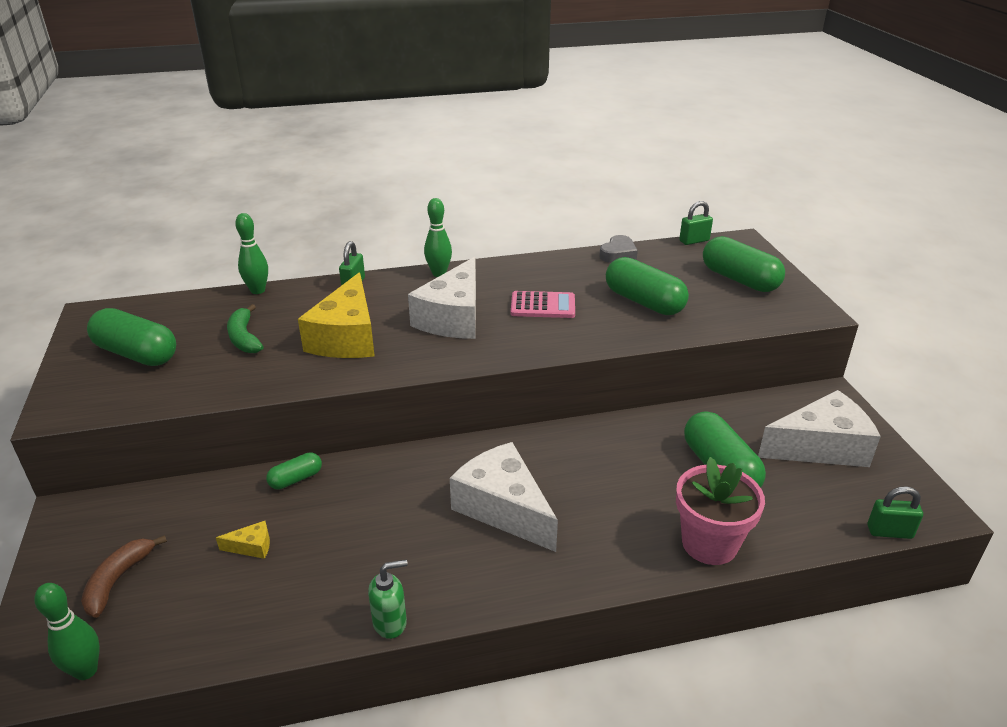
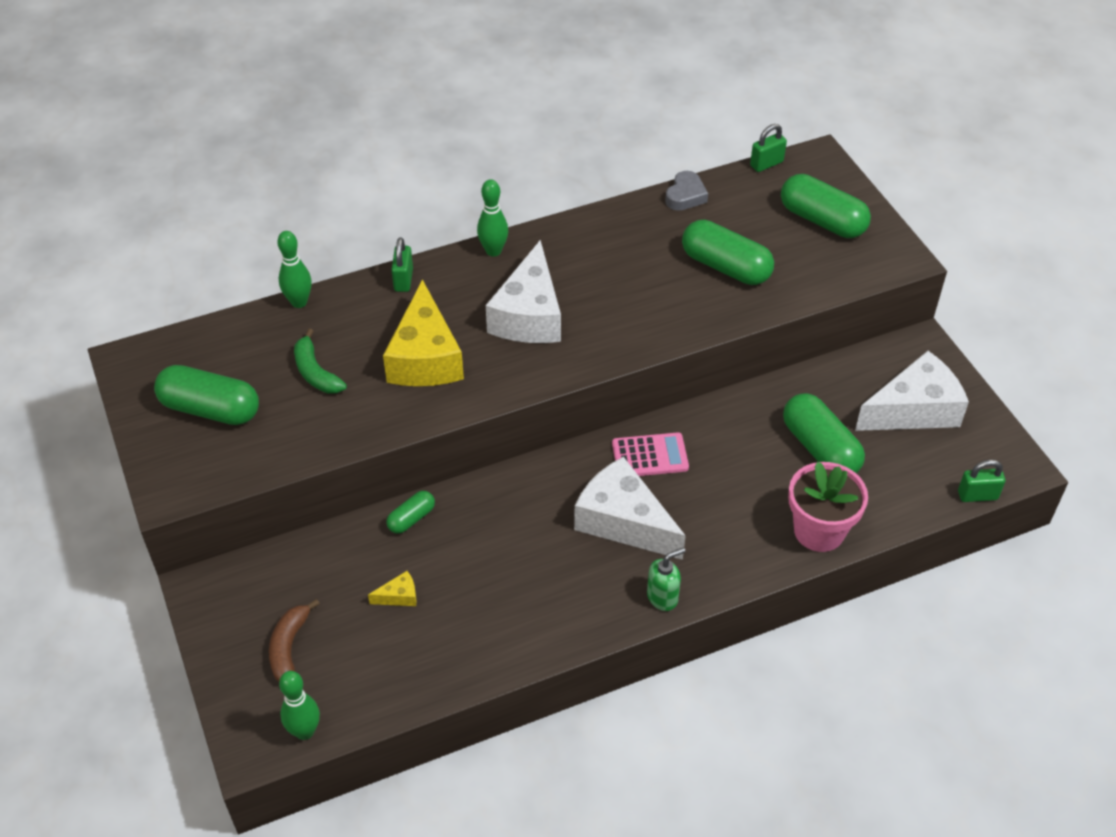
camera: 10 degrees left, 15 degrees up
green soap dispenser [368,560,408,639] -> green soap dispenser moved to [647,547,686,611]
pink calculator [511,291,575,318] -> pink calculator moved to [612,432,689,476]

